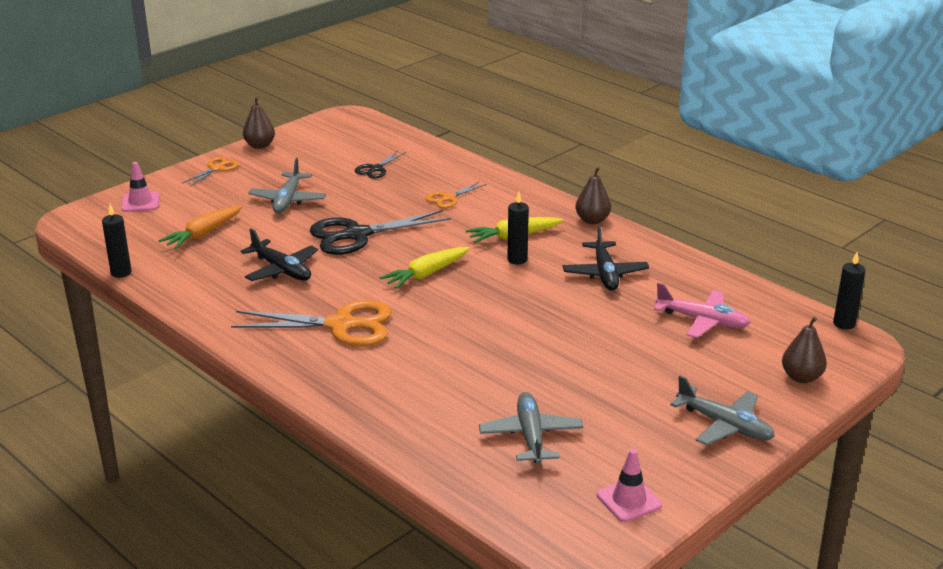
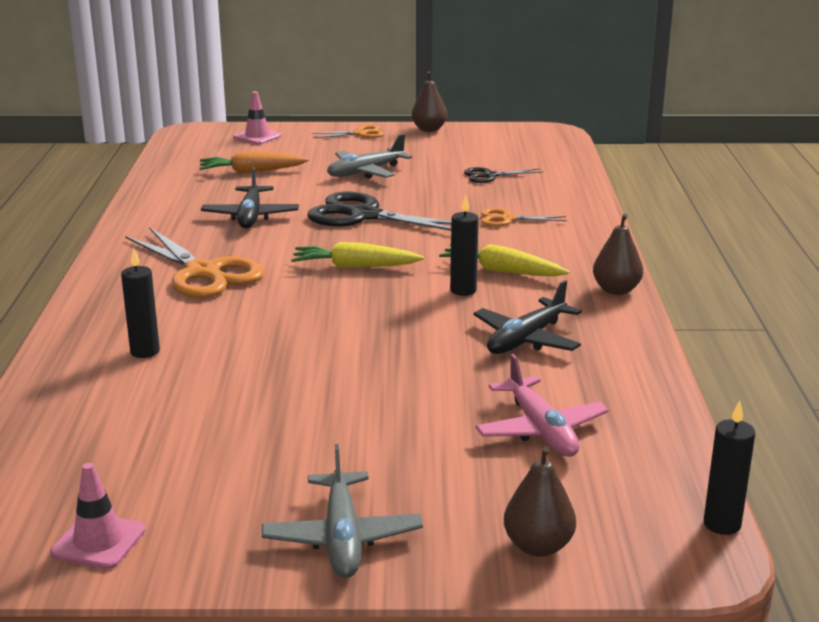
camera: 45 degrees right, 5 degrees down
black candle [102,204,131,278] -> black candle moved to [121,248,160,358]
grey plane [479,392,583,465] -> none

